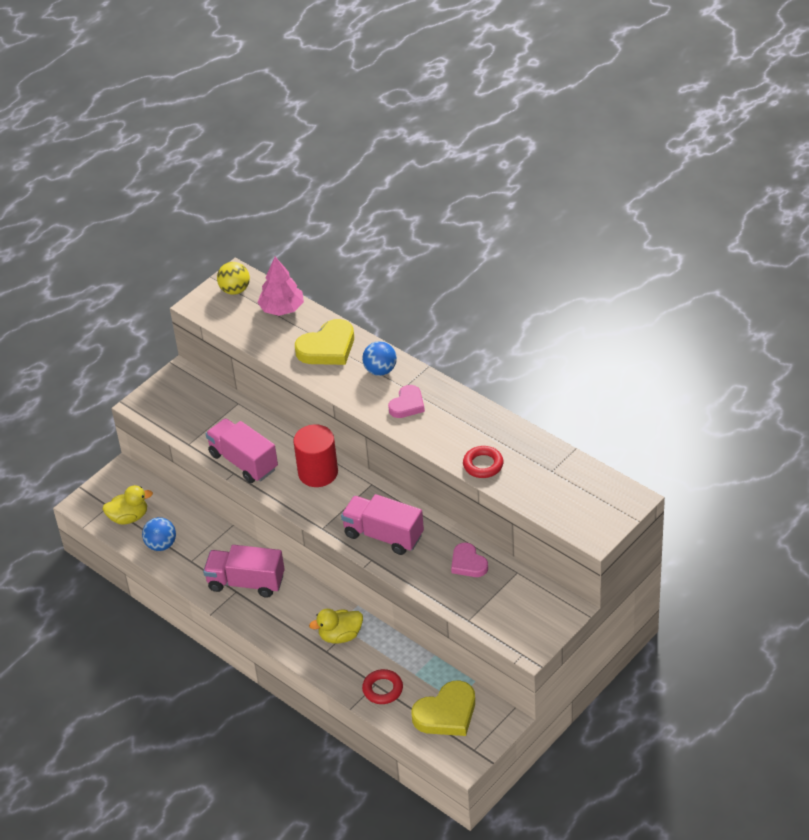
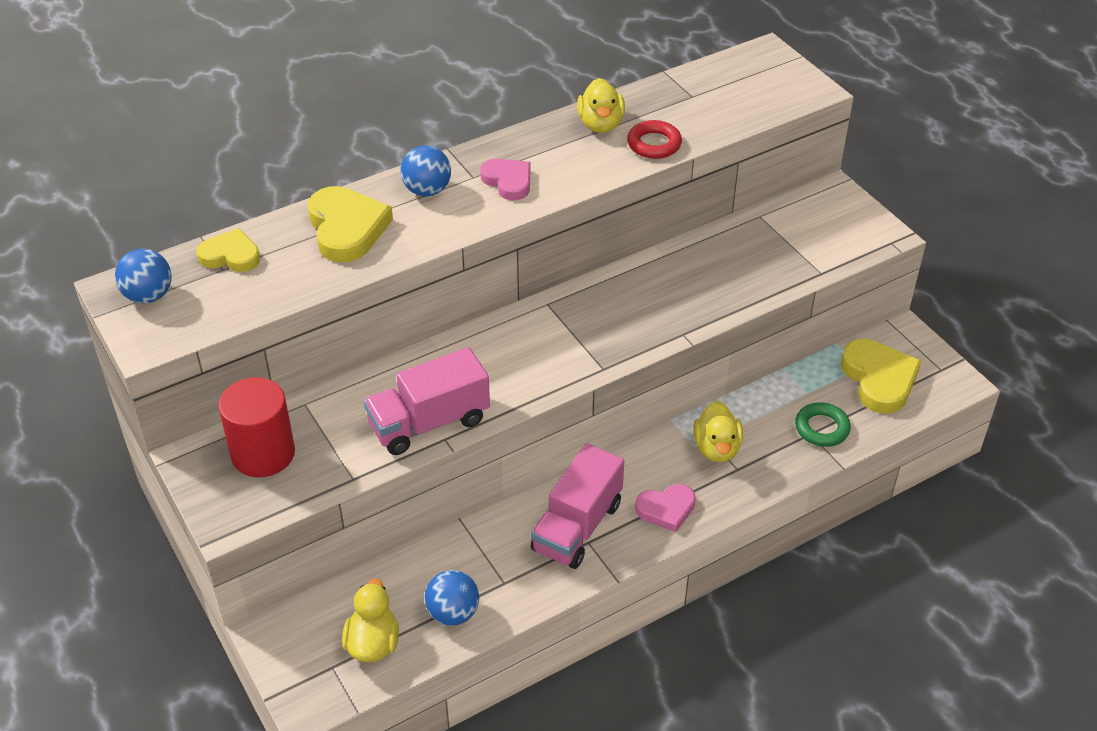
camera: 75 degrees left, 0 degrees up
yellow ball [217,262,250,295] -> blue ball [115,249,172,303]
pink tree [257,257,304,316] -> yellow heart [196,228,260,272]
red cylinder [293,424,338,487] -> red cylinder moved to [218,377,295,477]
pink truck [341,494,424,555] -> none
red ring [362,669,403,704] -> green ring [795,402,851,447]
pink heart [451,543,488,577] -> pink heart moved to [635,484,696,532]
none -> yellow duck [577,78,625,133]

